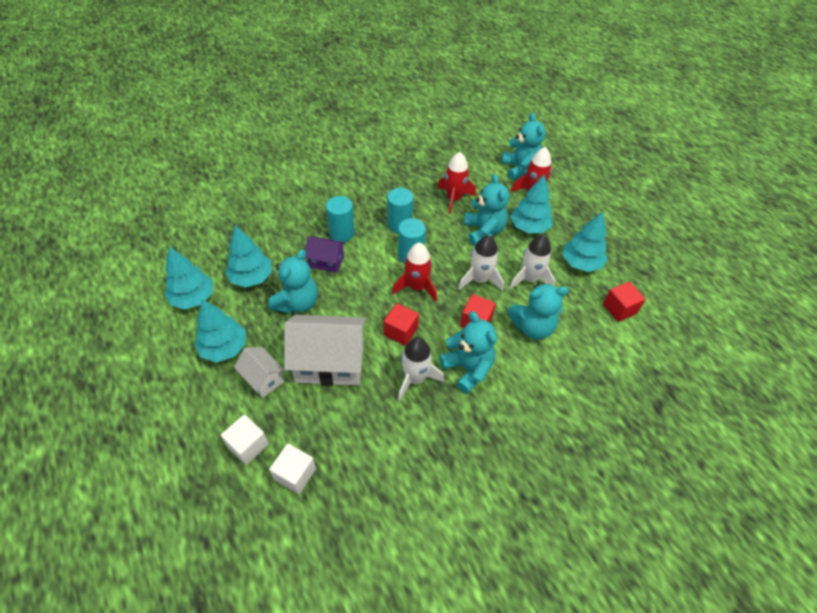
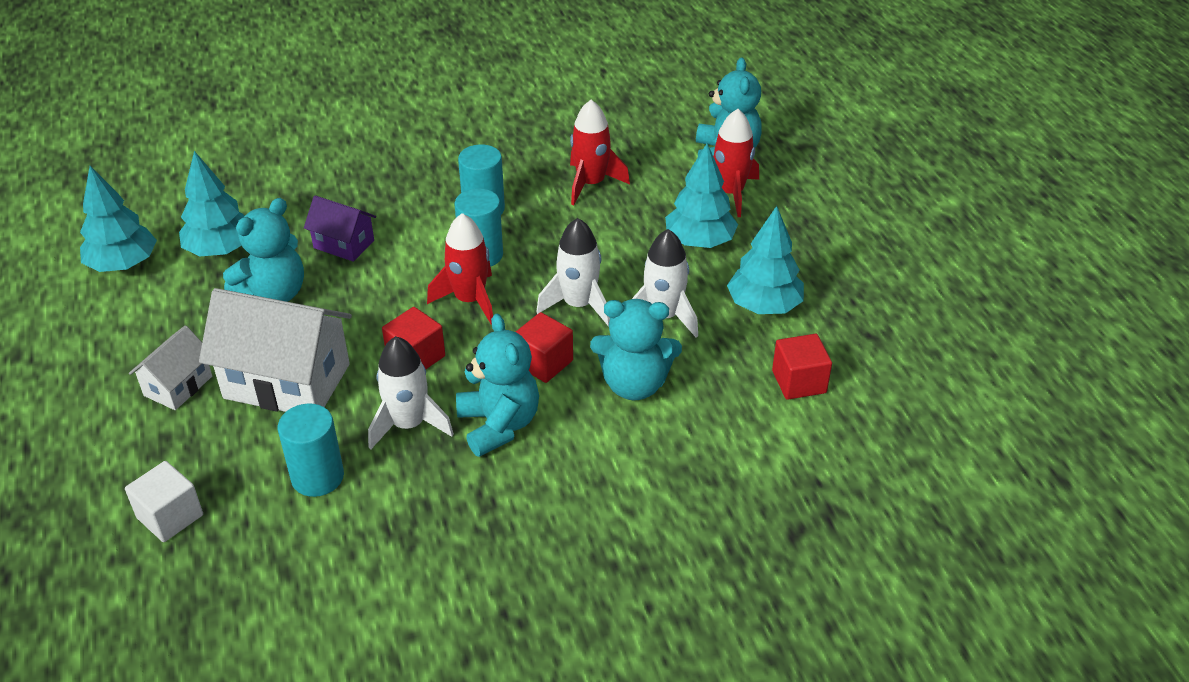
camera: 15 degrees right, 10 degrees down
turquoise tree [194,299,246,362] -> none
white cube [221,414,269,465] -> none
white house [234,347,285,398] -> white house turned 60 degrees clockwise [129,325,212,410]
turquoise cylinder [326,196,355,242] -> turquoise cylinder moved to [278,404,344,497]
turquoise teddy bear [464,174,509,245] -> none

